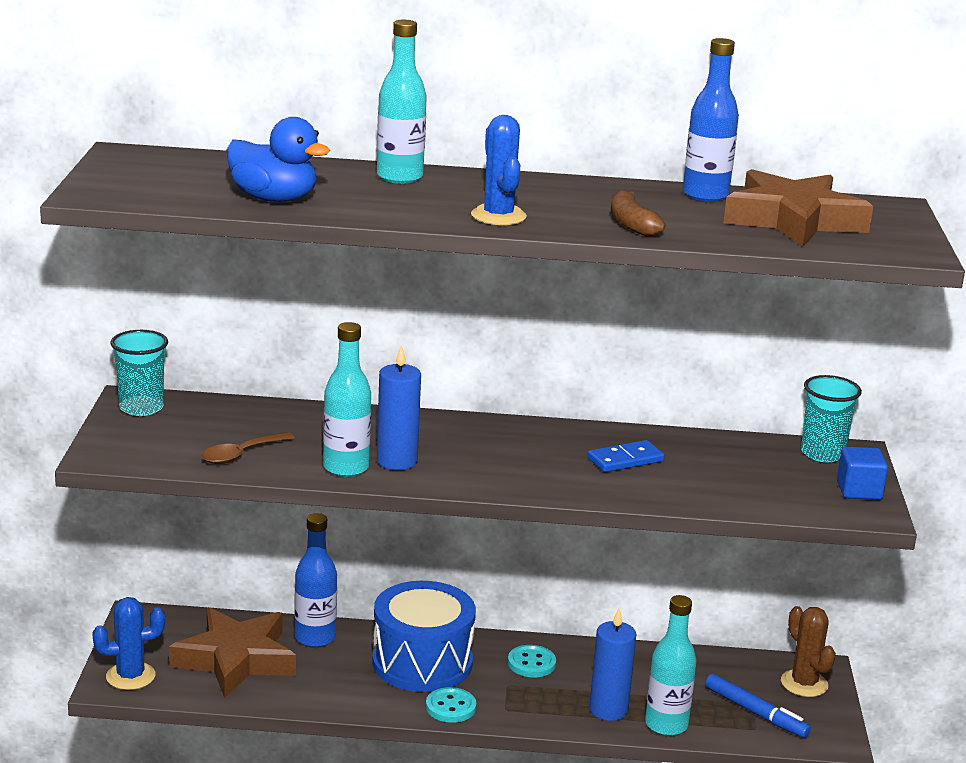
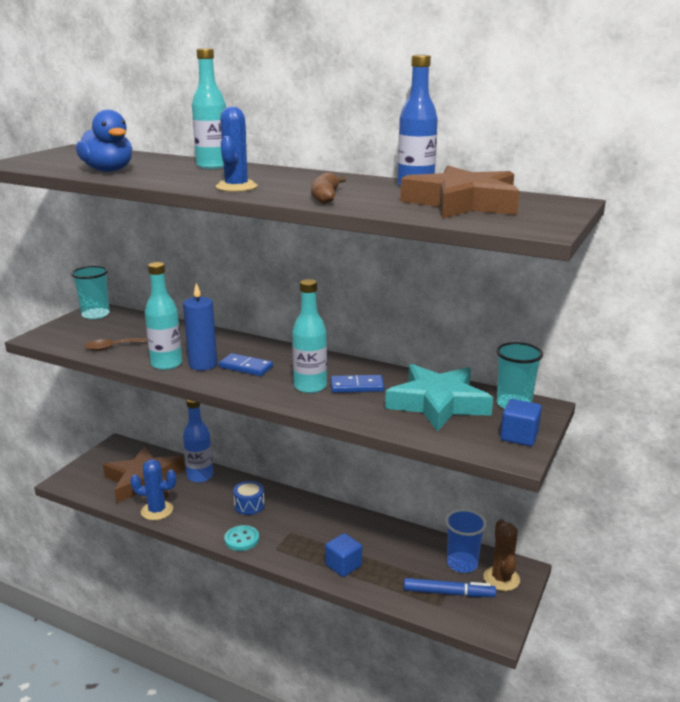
camera: 25 degrees right, 0 degrees up
blue cactus [92,597,165,690] -> blue cactus moved to [130,459,176,520]
blue drum [372,581,476,692] -> blue drum [233,481,265,515], size x0.45
turquoise button [508,645,556,677] -> none
blue candle [589,609,636,721] -> blue cube [325,533,362,577]
turquoise bottle [645,595,696,736] -> turquoise bottle moved to [292,279,327,393]
blue marker [705,674,811,738] -> blue marker turned 60 degrees counterclockwise [404,578,496,597]
none -> blue domino [219,353,273,376]
none -> turquoise star [385,364,493,432]
none -> blue cup [445,509,486,573]

